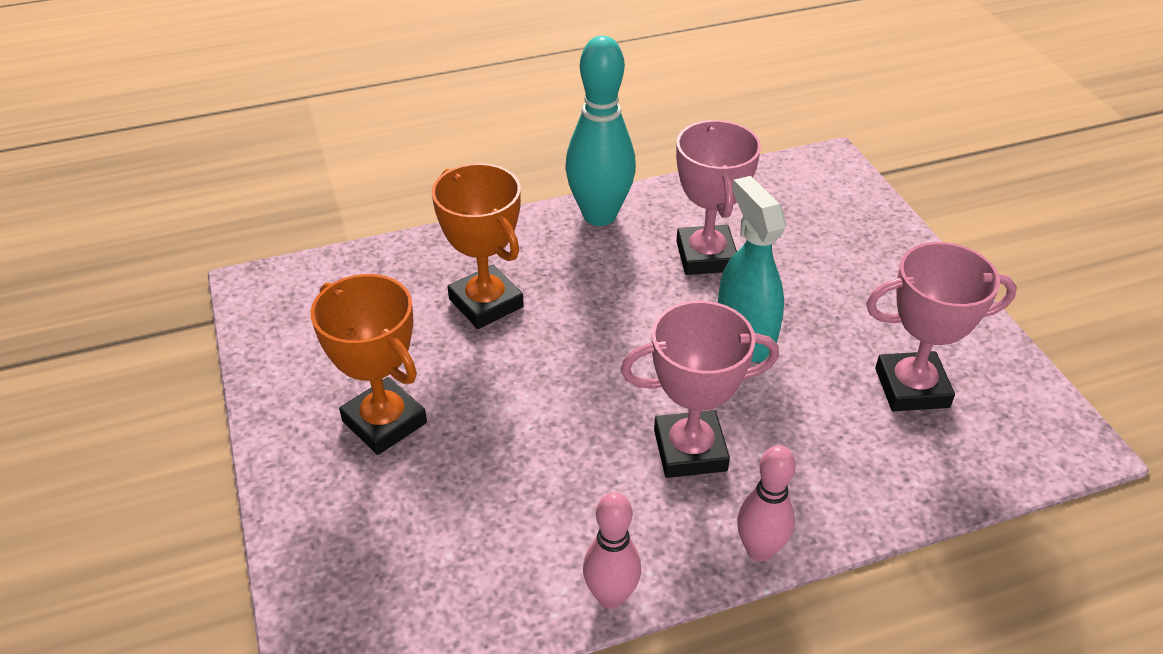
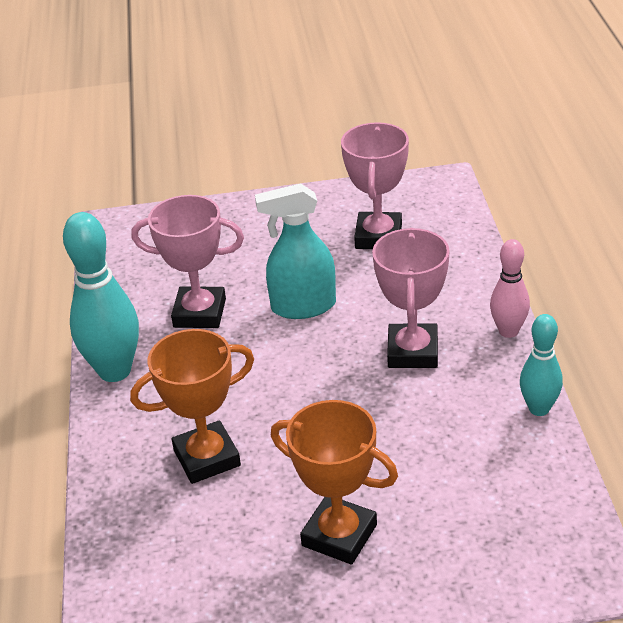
camera: 75 degrees left, 5 degrees down
orange trophy [311,274,427,455] -> orange trophy turned 60 degrees clockwise [271,400,398,564]
pink bowling pin [583,492,641,609] -> turquoise bowling pin [520,314,563,416]

